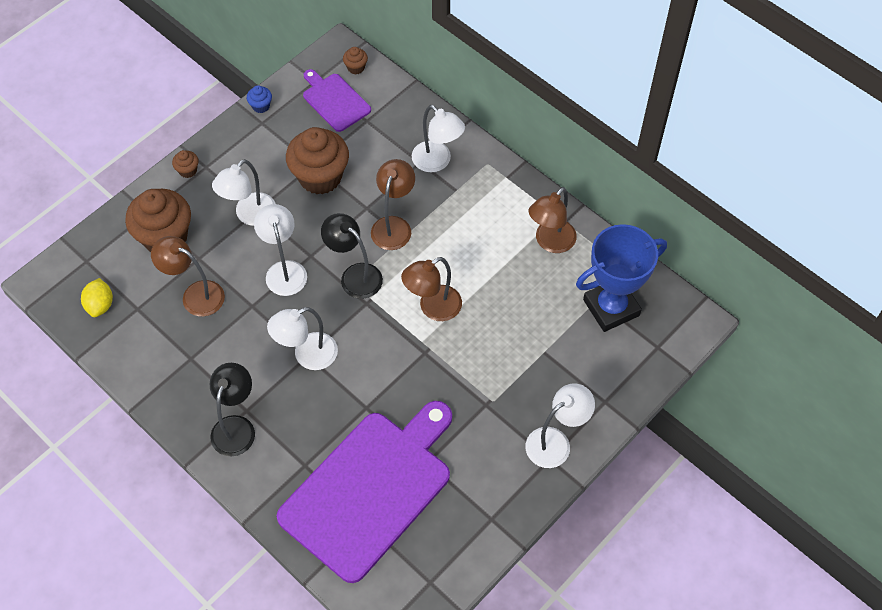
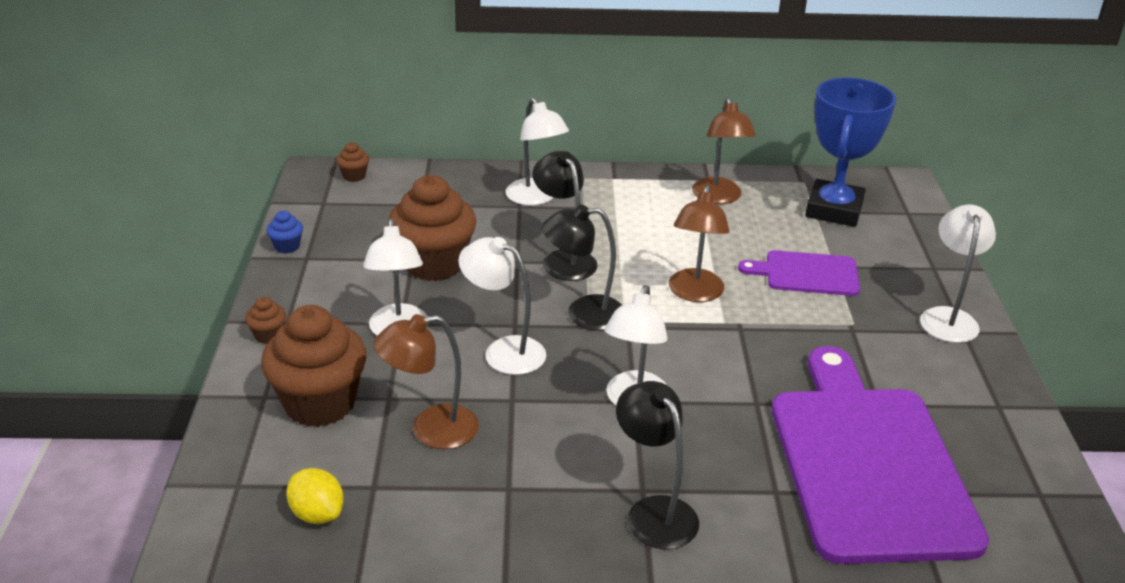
camera: 45 degrees left, 25 degrees down
purple cutting board [303,69,371,132] -> purple cutting board moved to [738,250,860,296]
brown lamp [371,159,415,250] -> black lamp [532,151,598,281]
white lamp [412,105,465,172] -> white lamp turned 60 degrees clockwise [506,97,569,206]

